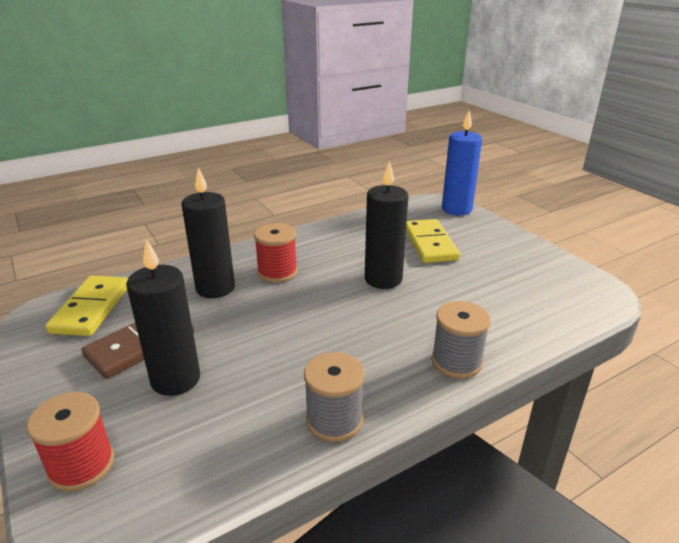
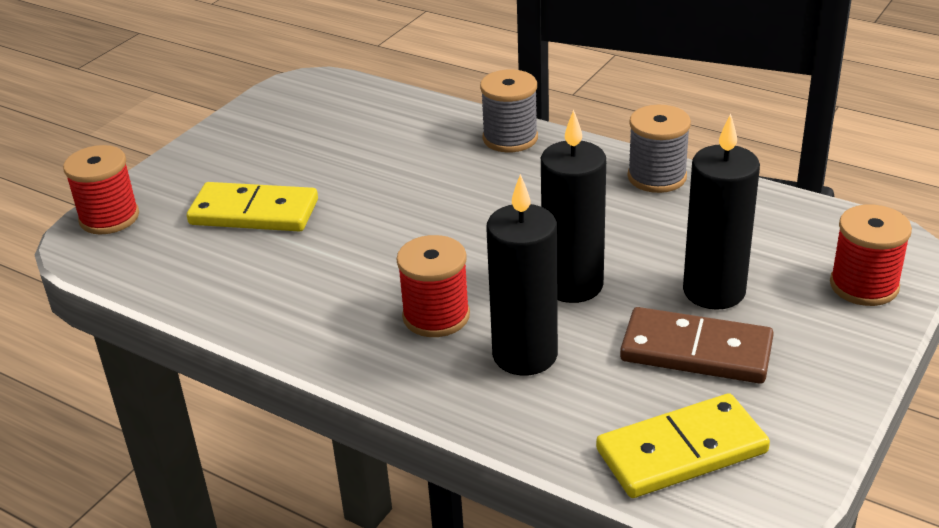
camera: 115 degrees left, 5 degrees up
black candle [365,161,408,289] -> black candle moved to [541,110,606,303]
yellow domino [406,219,460,263] -> yellow domino turned 45 degrees clockwise [187,182,318,232]
blue candle [442,110,482,216] -> red spool [63,145,139,234]

